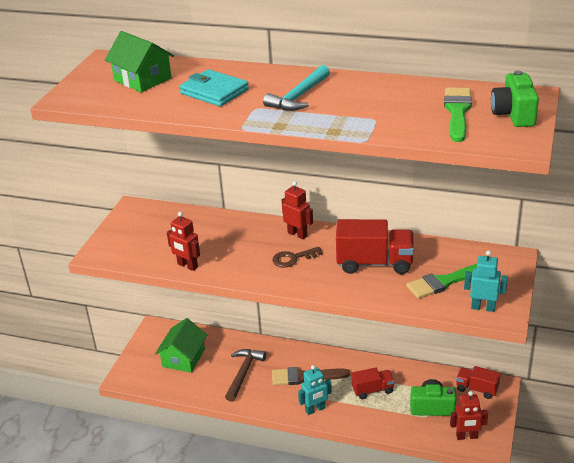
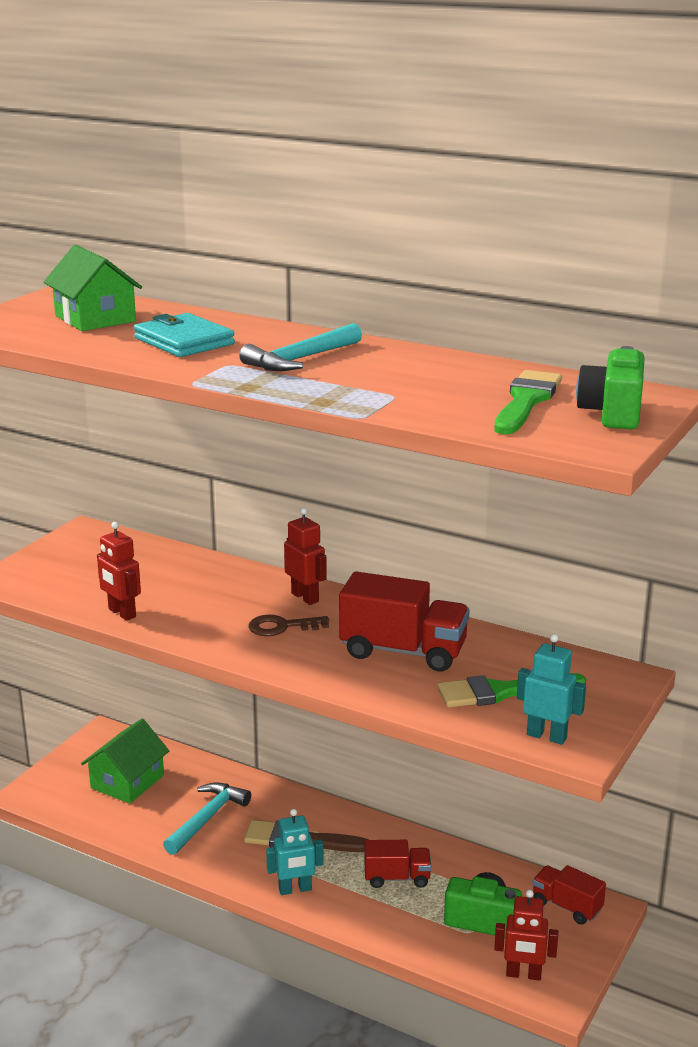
camera: 10 degrees right, 10 degrees down
brown hammer [225,349,266,402] -> turquoise hammer [163,782,251,855]

